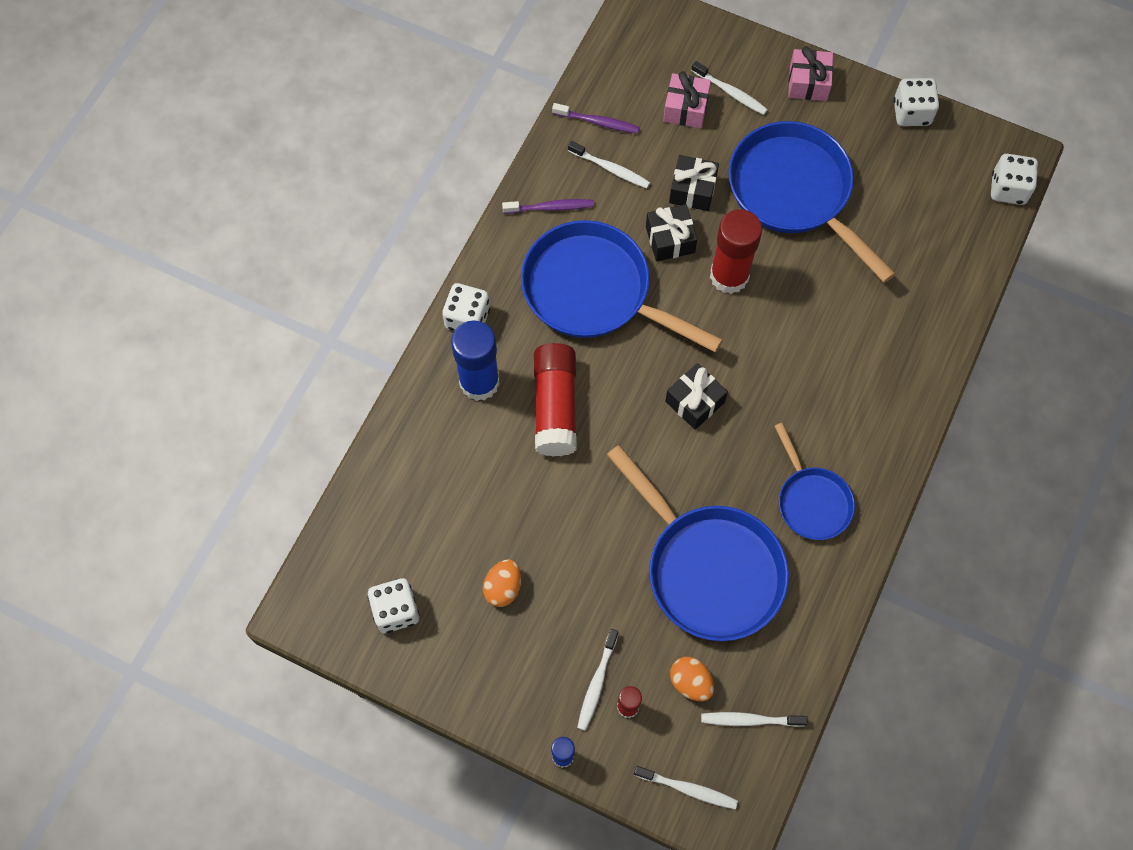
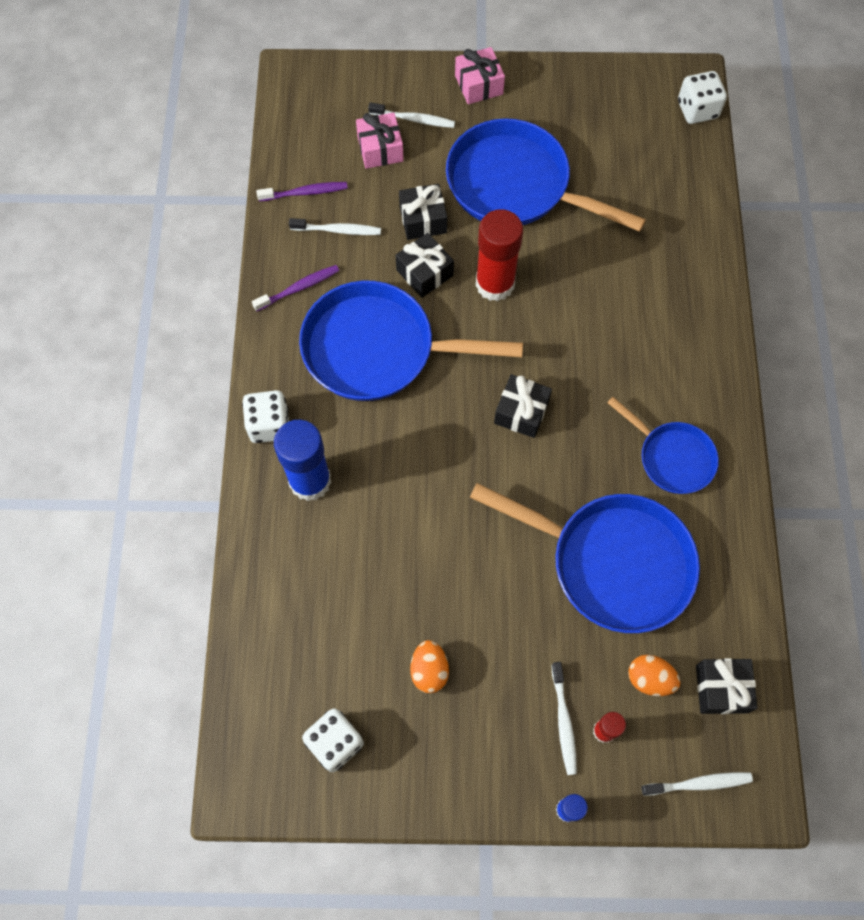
camera: 25 degrees left, 0 degrees up
red glue stick [534,343,577,457] -> none
white toothbrush [701,712,808,727] -> black gift [696,658,758,714]
white dice [894,78,939,126] -> none

